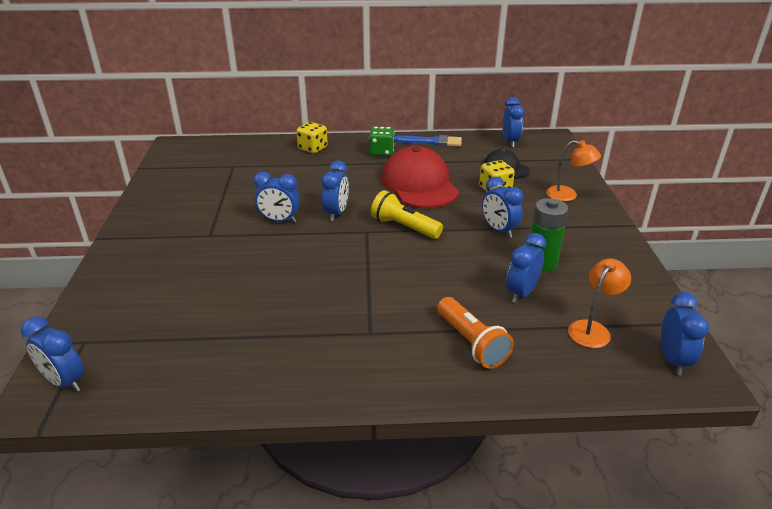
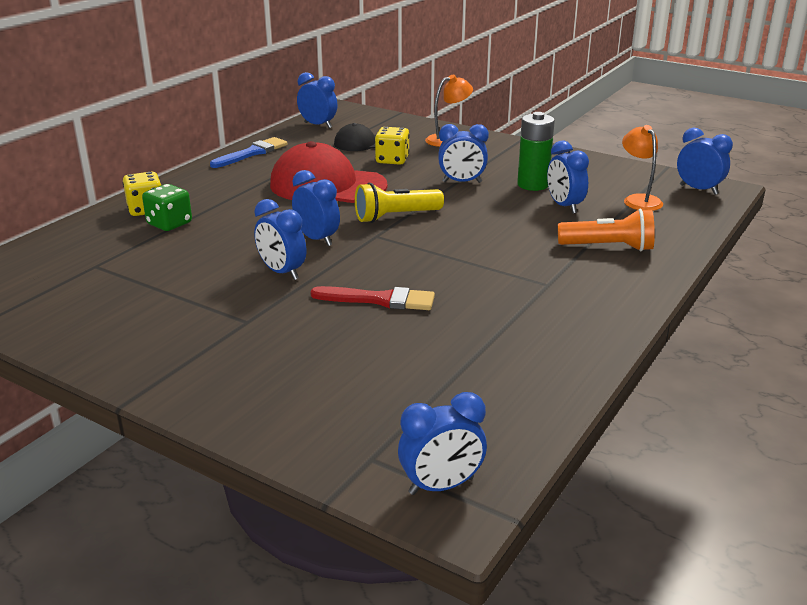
camera: 55 degrees left, 5 degrees down
blue clock [254,172,300,223] -> blue clock turned 90 degrees clockwise [254,199,306,280]
green dice [369,126,394,156] -> green dice moved to [142,184,192,231]
none -> red brush [311,286,435,310]

